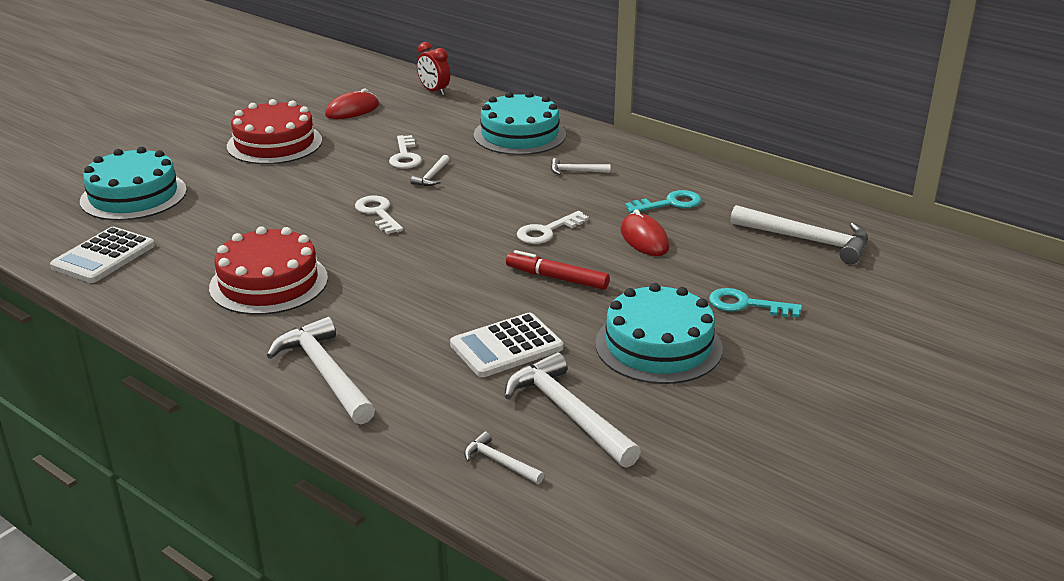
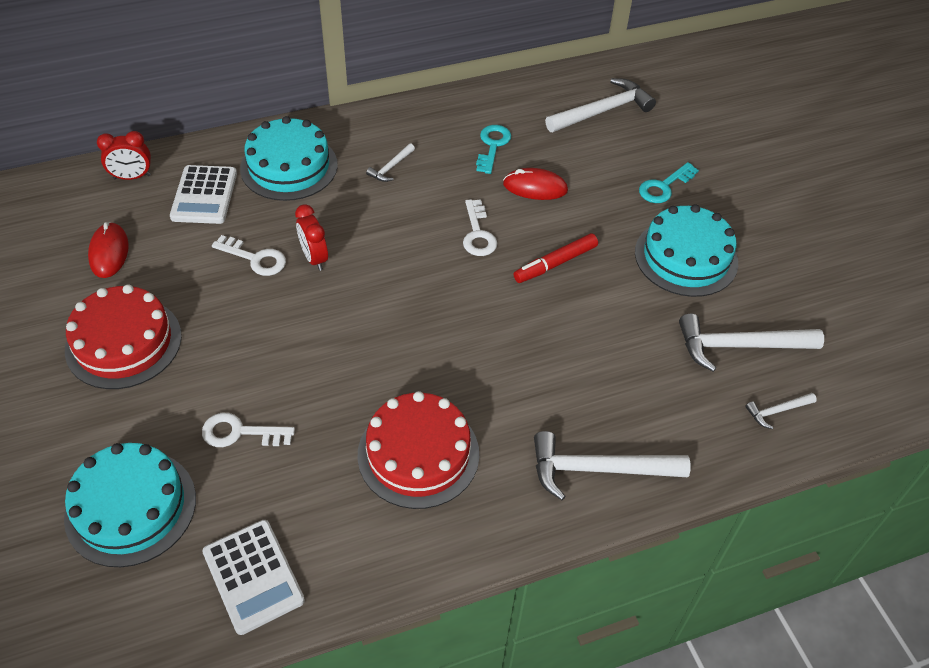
camera: 60 degrees left, 20 degrees up
white key [355,196,403,234] -> white key moved to [202,413,295,447]
white hammer [410,155,450,186] -> red clock [295,204,328,271]
white calculator [450,313,563,377] -> white calculator moved to [170,165,237,224]

